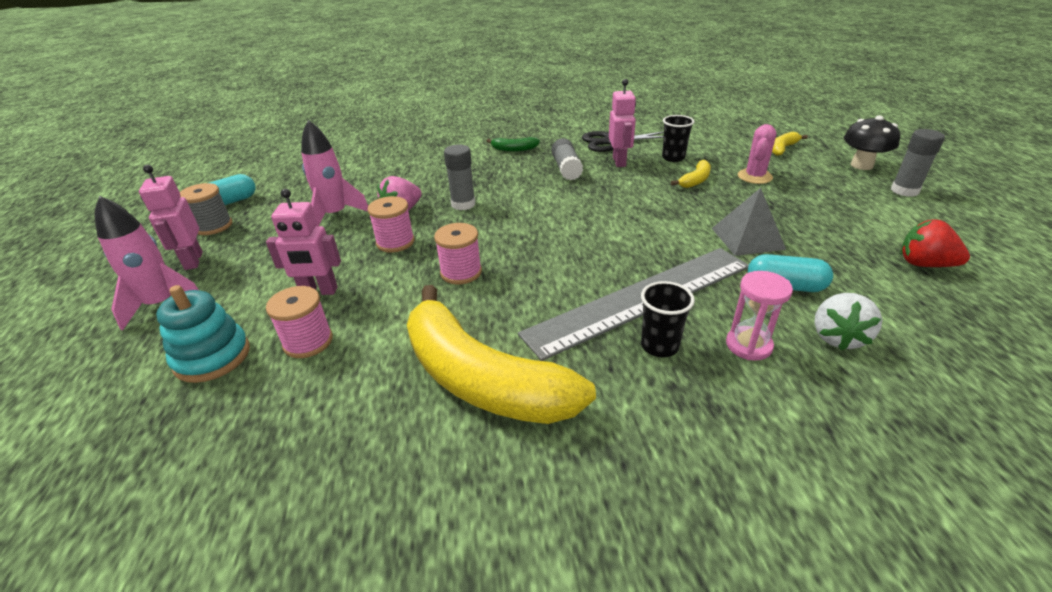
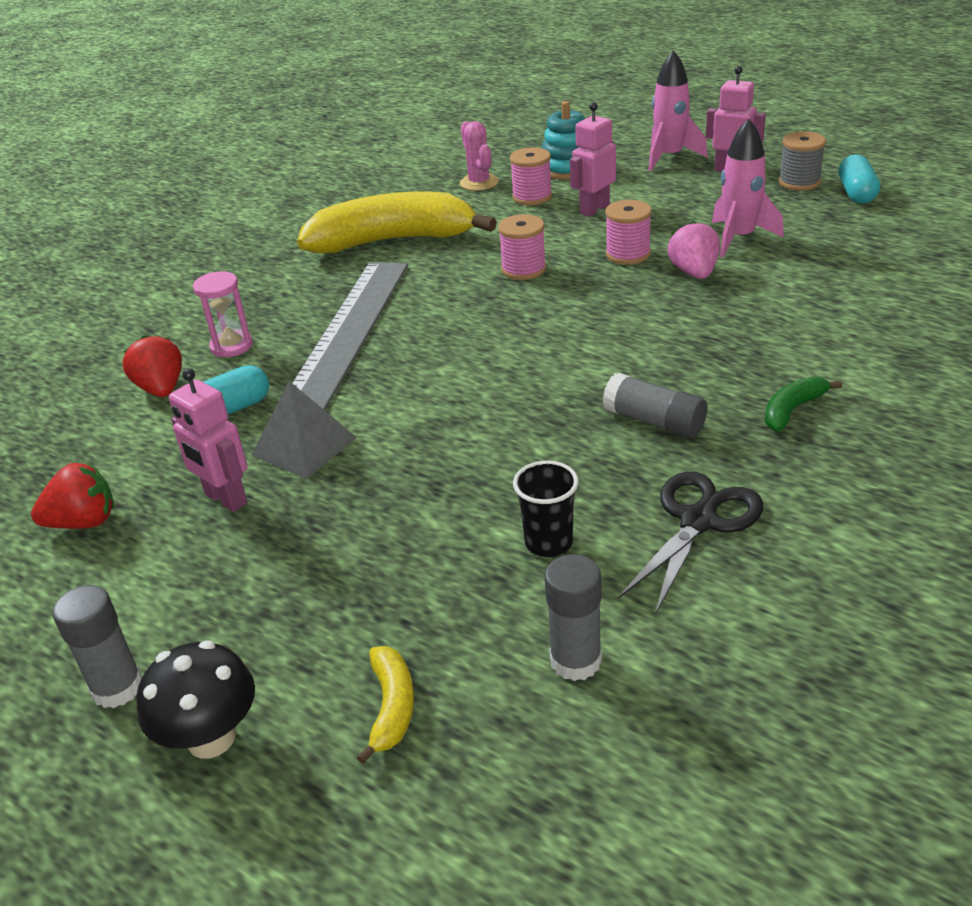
camera: 135 degrees right, 0 degrees up
grey glue stick [444,144,475,210] -> grey glue stick moved to [544,554,602,681]
pink robot [609,79,636,167] -> pink robot moved to [169,368,247,512]
black cup [641,281,695,357] -> none
yellow banana [671,160,711,188] -> none
pink cactus [738,124,776,184] -> pink cactus moved to [460,121,499,191]
white strawberry [814,293,882,350] -> red strawberry [123,335,182,397]

